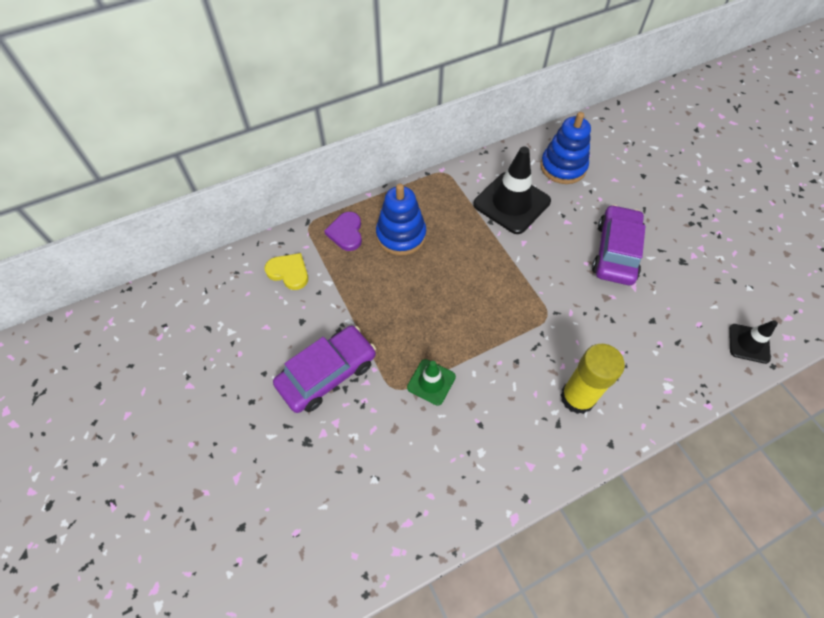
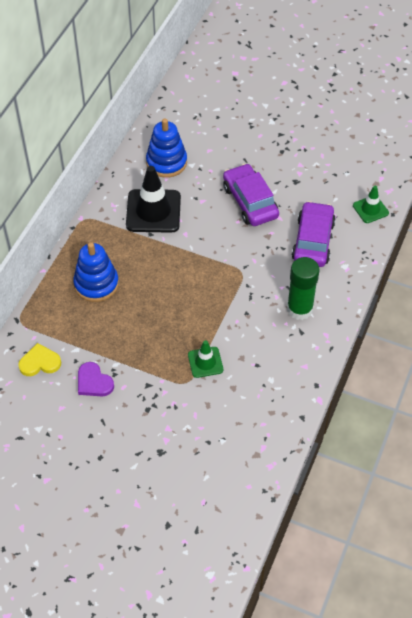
camera: 40 degrees left, 5 degrees down
purple car [273,325,376,413] -> purple car moved to [292,201,336,267]
purple heart [324,212,362,251] -> purple heart moved to [78,362,114,397]
yellow glue stick [561,344,625,414] -> green glue stick [287,257,320,320]
black traffic cone [729,320,778,364] -> green traffic cone [353,186,389,223]

